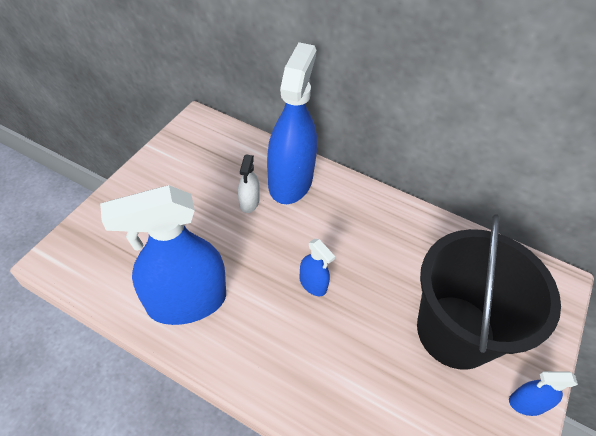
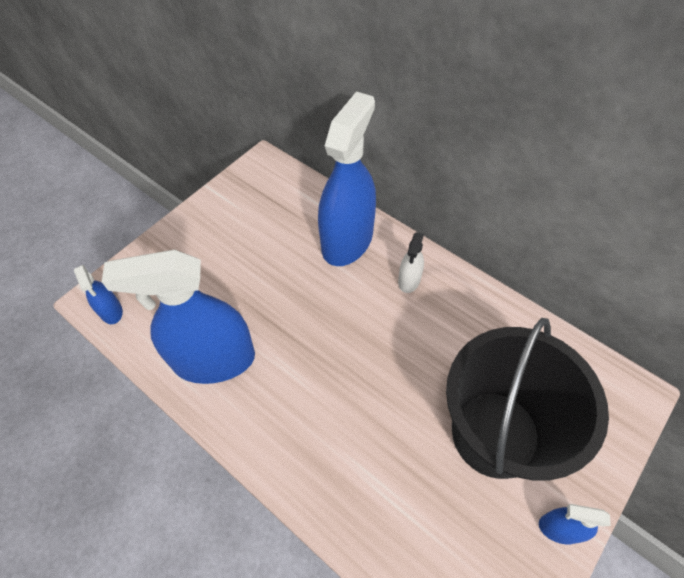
camera: 15 degrees right, 5 degrees up
white spray bottle [238,155,260,213] -> white spray bottle moved to [398,232,424,293]
blue spray bottle [299,239,335,296] -> blue spray bottle moved to [74,265,123,324]

